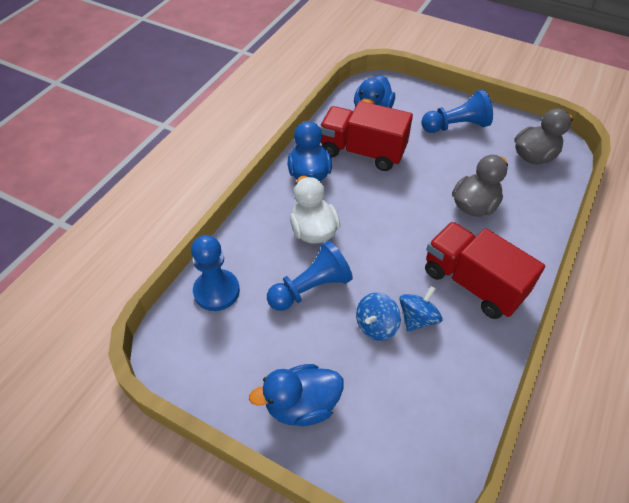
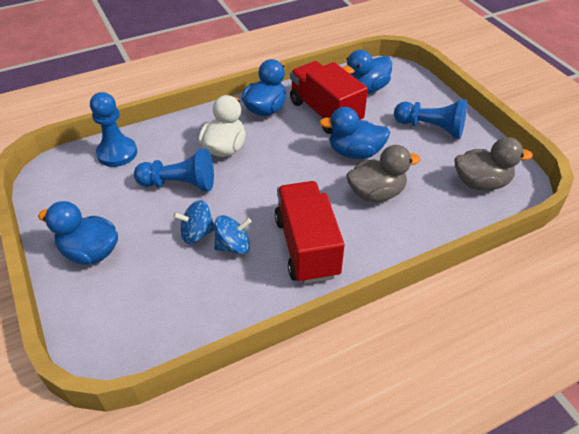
camera: 35 degrees right, 5 degrees down
none -> blue duck [319,107,390,159]

